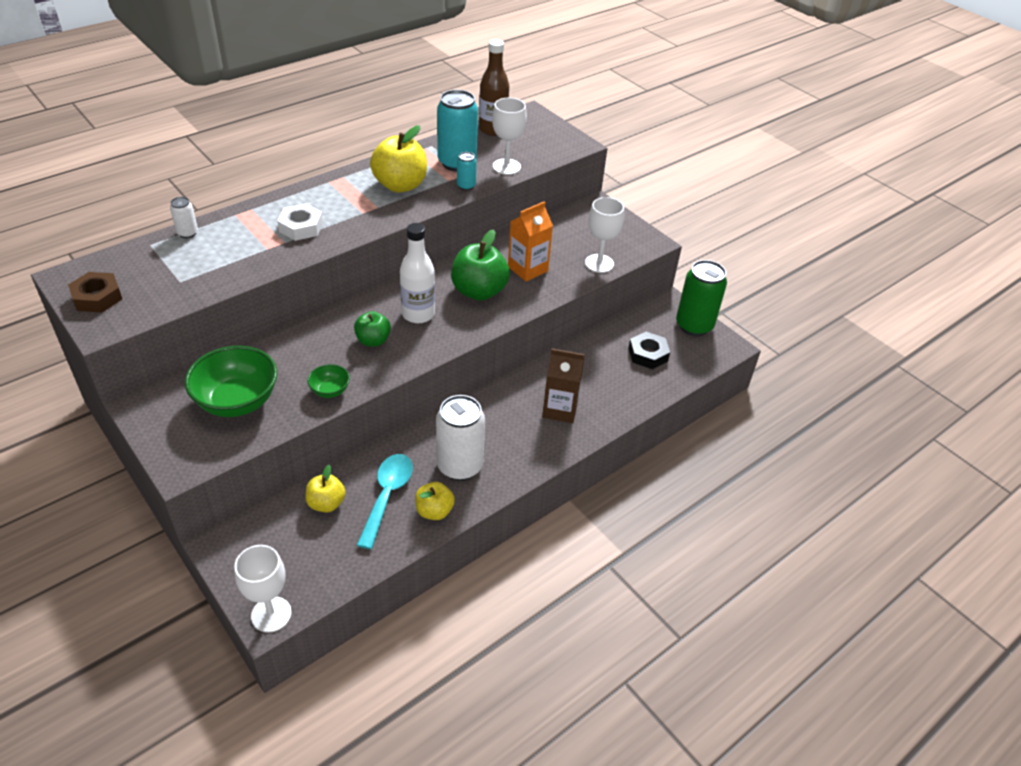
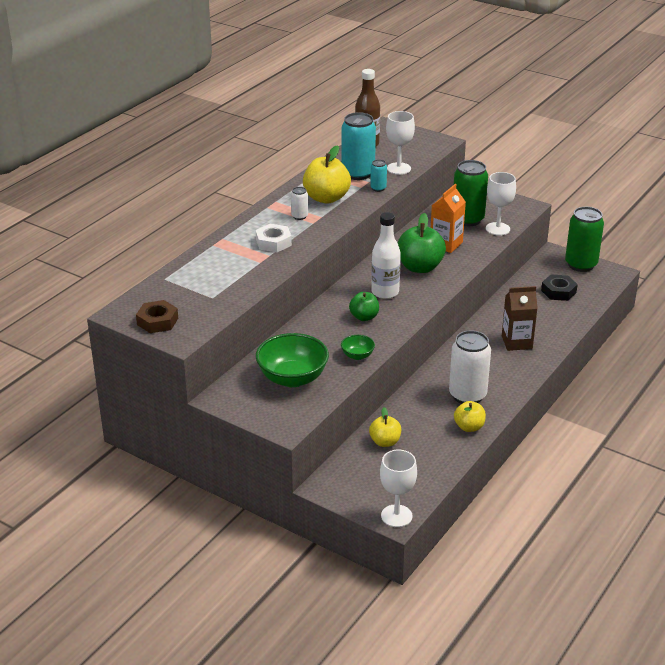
camera: 15 degrees left, 10 degrees down
white can [170,197,198,238] -> white can moved to [291,187,308,220]
turquoise spoon [357,454,413,549] -> none
none -> green can [454,160,488,226]

